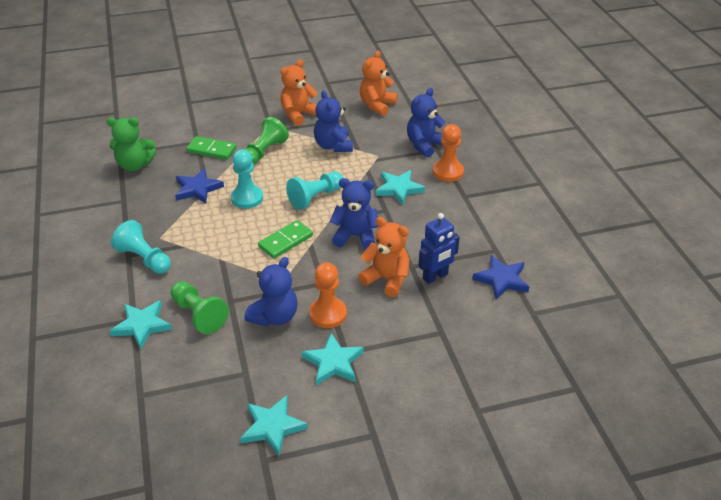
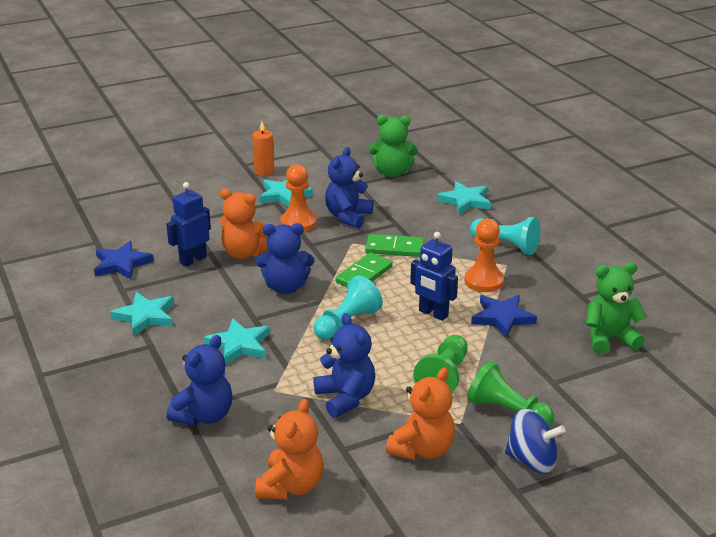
camera: 170 degrees right, 10 degrees down
green pawn [171,281,229,334] -> green pawn moved to [467,361,554,427]
green domino [186,136,236,160] -> green domino moved to [365,234,424,257]
turquoise pawn [231,149,263,209] -> blue robot [410,232,458,321]
turquoise star [240,395,308,456] -> turquoise star moved to [110,292,174,336]
orange pawn [433,124,464,182] -> orange pawn moved to [464,219,504,292]
none -> orange candle [252,121,274,176]
none -> green teddy bear [369,115,418,177]
none -> blue spinning top [505,408,565,474]

